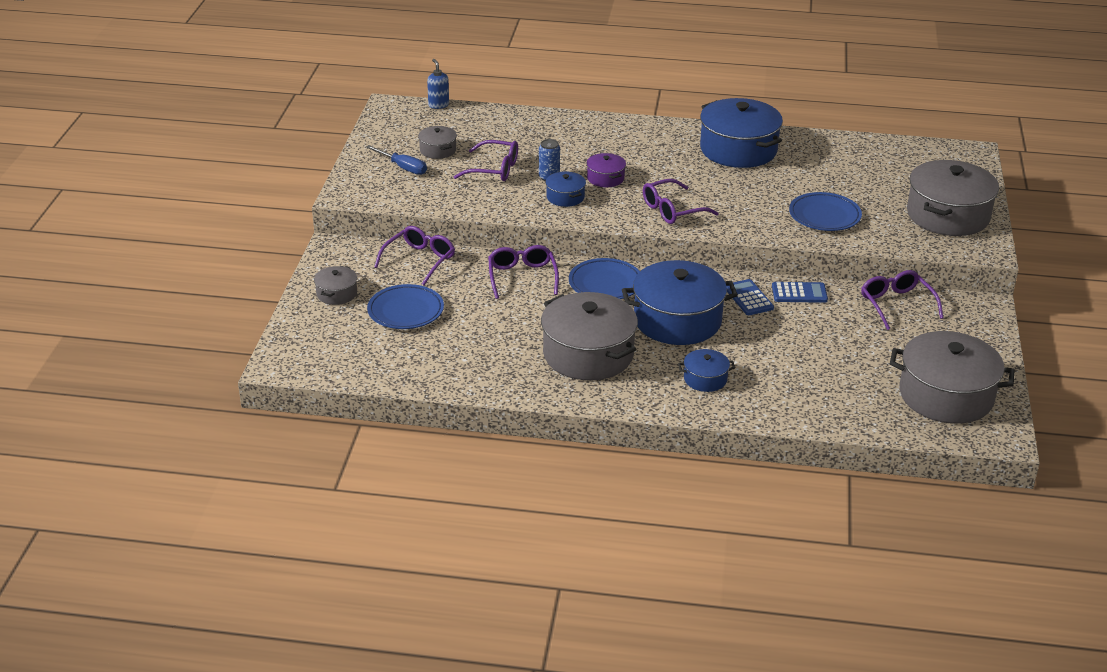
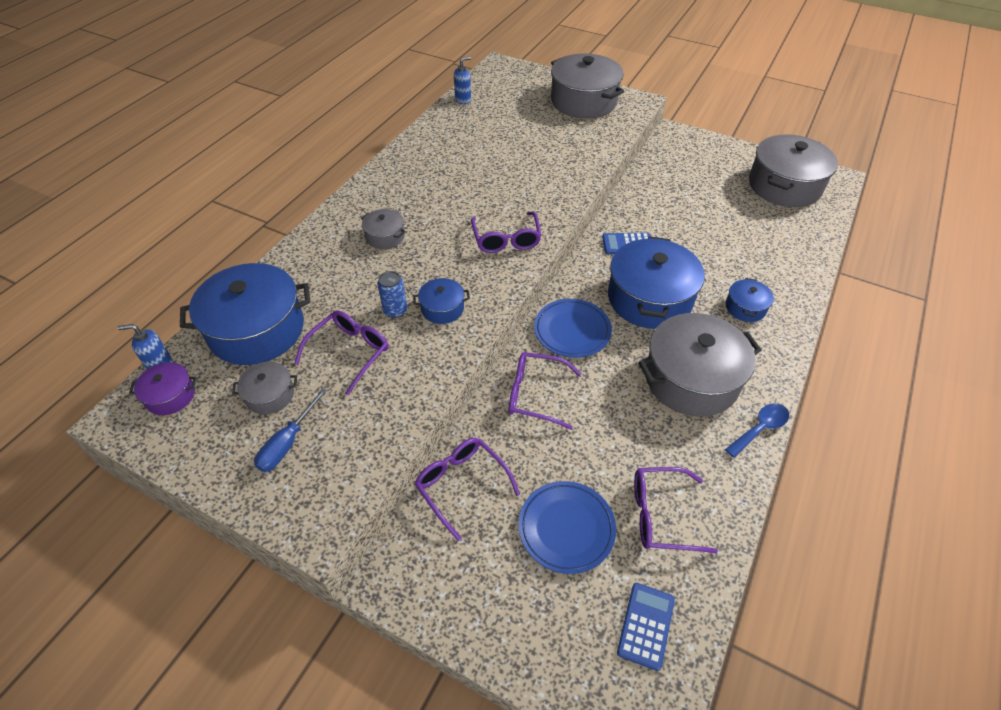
camera: 70 degrees left, 15 degrees up
grey pot [314,266,357,305] -> grey pot moved to [361,209,406,249]
blue screwdriver [366,145,427,175] -> blue screwdriver turned 150 degrees clockwise [254,388,327,472]
purple pot [586,153,626,187] -> purple pot moved to [129,362,196,415]
blue pot [700,98,783,168] -> blue pot moved to [180,263,310,365]
blue calculator [772,282,828,303] -> blue calculator moved to [617,583,675,671]
blue plate [789,192,862,231] -> none
purple glasses [861,270,944,330] -> purple glasses moved to [634,467,718,553]
none -> blue soap dispenser [454,57,471,104]
none -> blue spoon [725,403,789,458]

